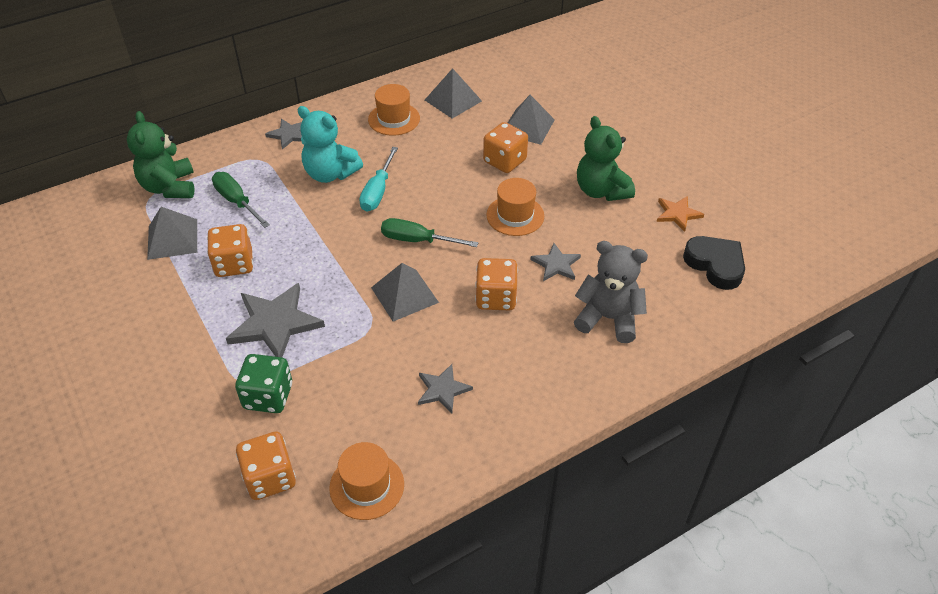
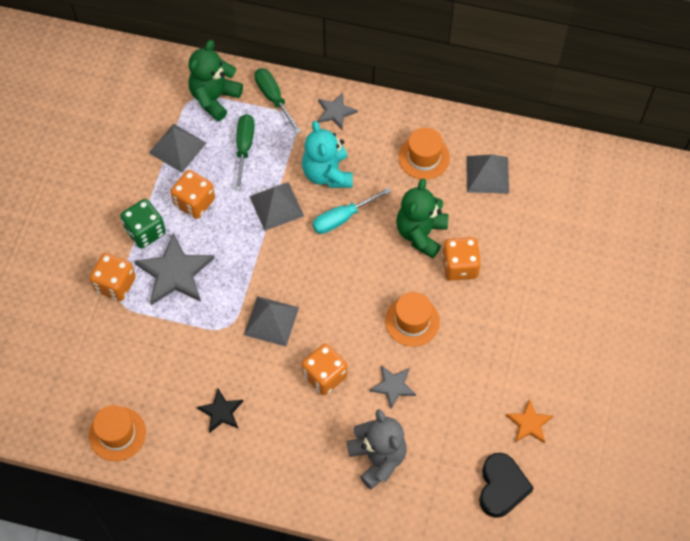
camera: 45 degrees right, 15 degrees up
green dice [235,354,292,413] -> green dice moved to [120,199,166,248]
orange dice [236,431,296,500] -> orange dice moved to [89,253,136,301]
green screwdriver [381,218,478,247] -> green screwdriver moved to [254,68,301,134]
grey star [418,364,473,413] -> black star [197,389,243,433]
grey pyramid [508,95,555,145] -> grey pyramid moved to [249,182,304,231]
green teddy bear [577,116,635,201] -> green teddy bear moved to [396,179,448,259]

